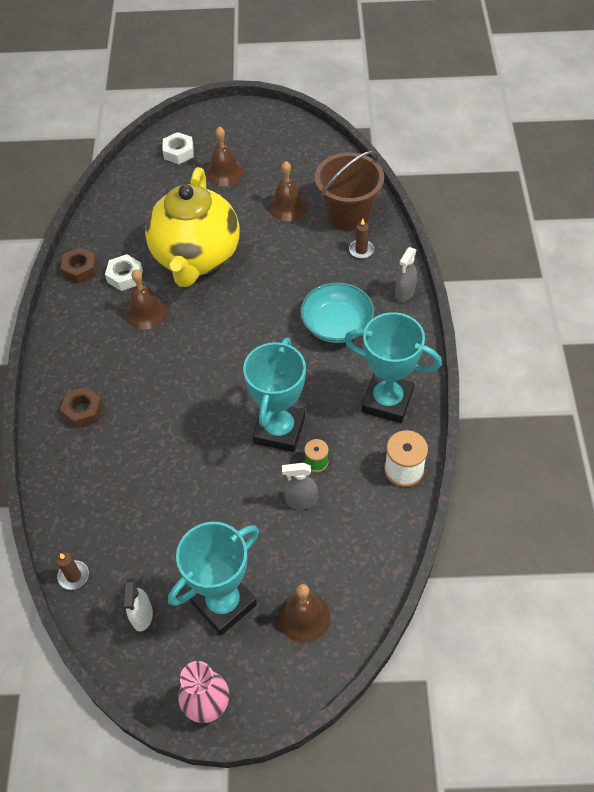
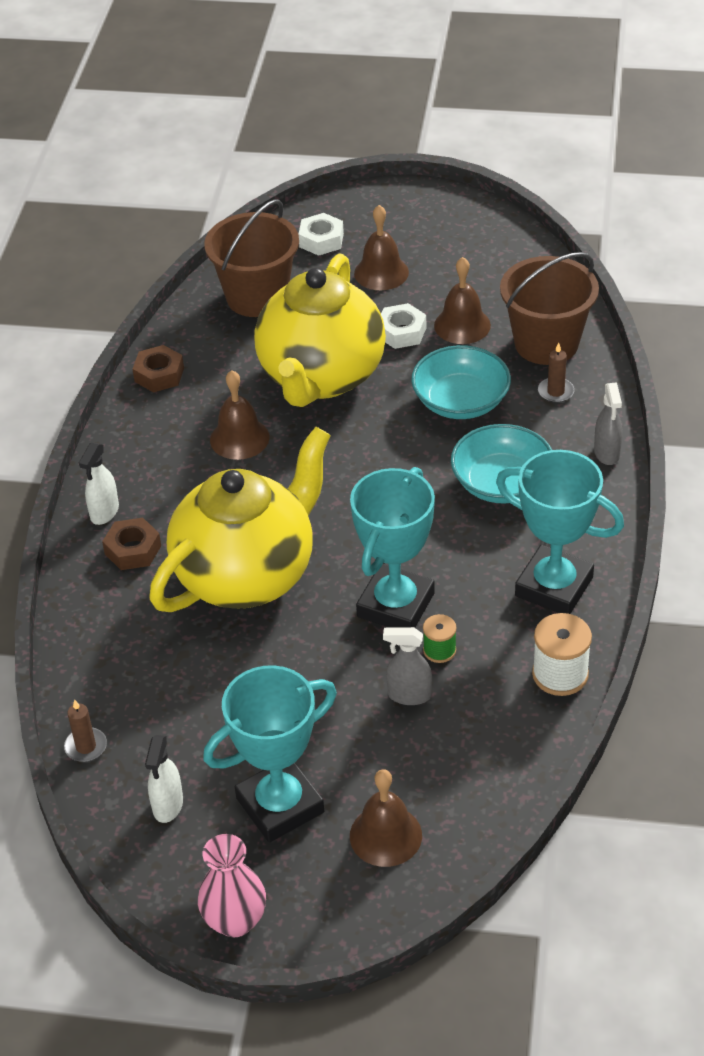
camera: 10 degrees right, 10 degrees down
white nut [105,254,143,291] -> white nut moved to [381,303,426,349]
grey spray bottle [395,247,417,302] -> grey spray bottle turned 45 degrees counterclockwise [594,382,622,465]
none -> white spray bottle [79,442,119,525]
none -> yellow teapot [149,427,331,612]
none -> brown bucket [204,199,299,317]
none -> turquoise bowl [411,345,511,419]

